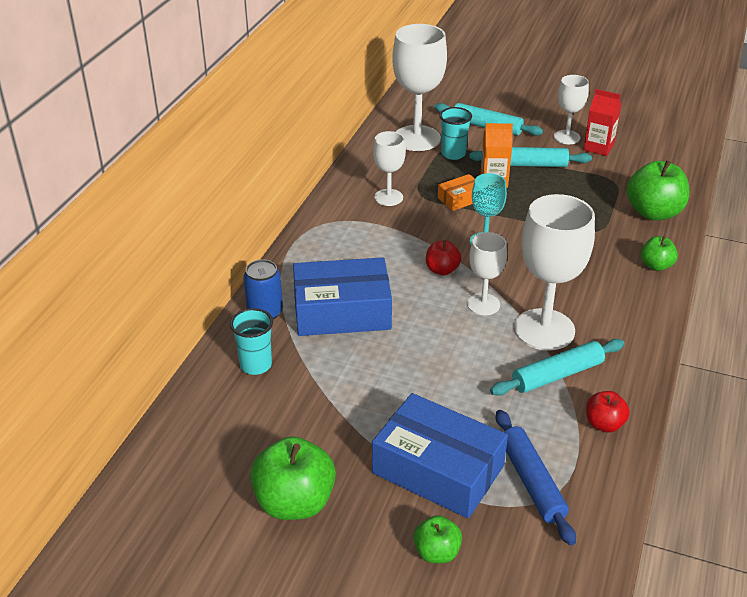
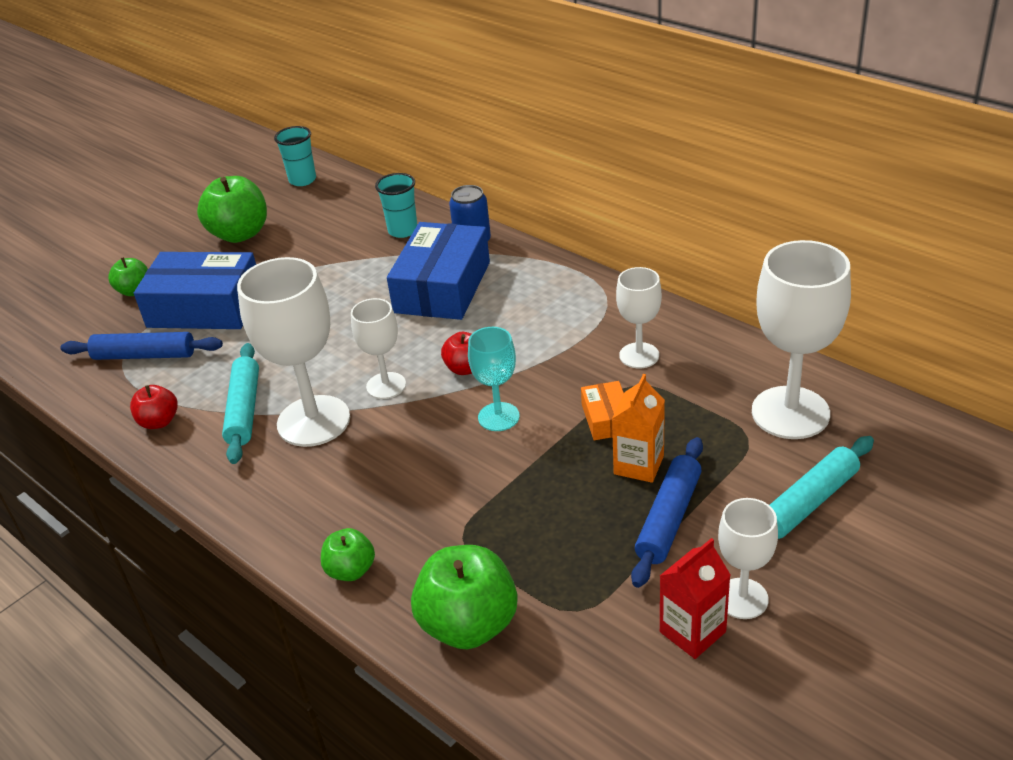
camera: 115 degrees right, 0 degrees up
blue box [372,393,508,519] -> blue box turned 45 degrees clockwise [134,252,256,329]
turquoise cup [439,107,472,160] -> turquoise cup moved to [274,126,316,186]
turquoise rolling pin [469,147,592,167] -> blue rolling pin [631,437,703,588]

